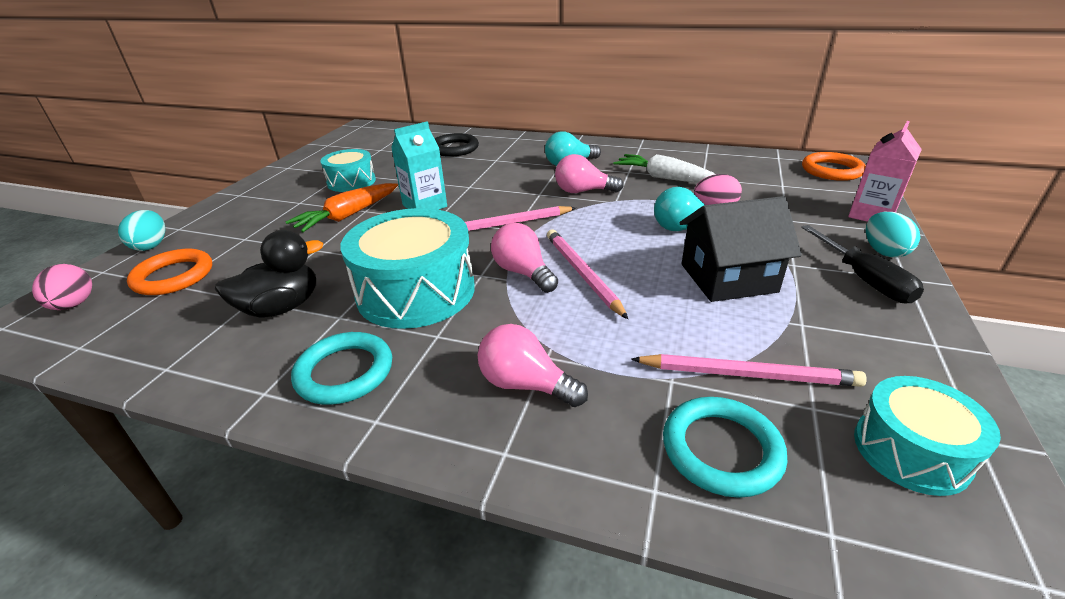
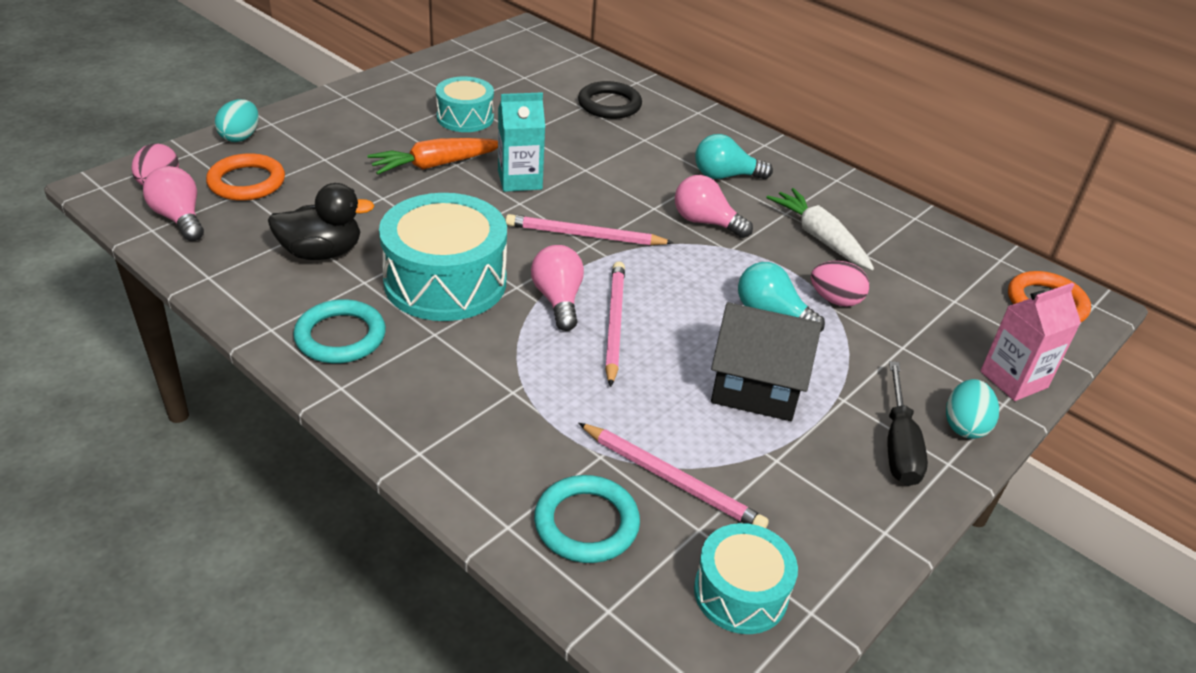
camera: 20 degrees right, 5 degrees up
pink light bulb [478,324,588,407] -> pink light bulb moved to [143,166,204,241]

